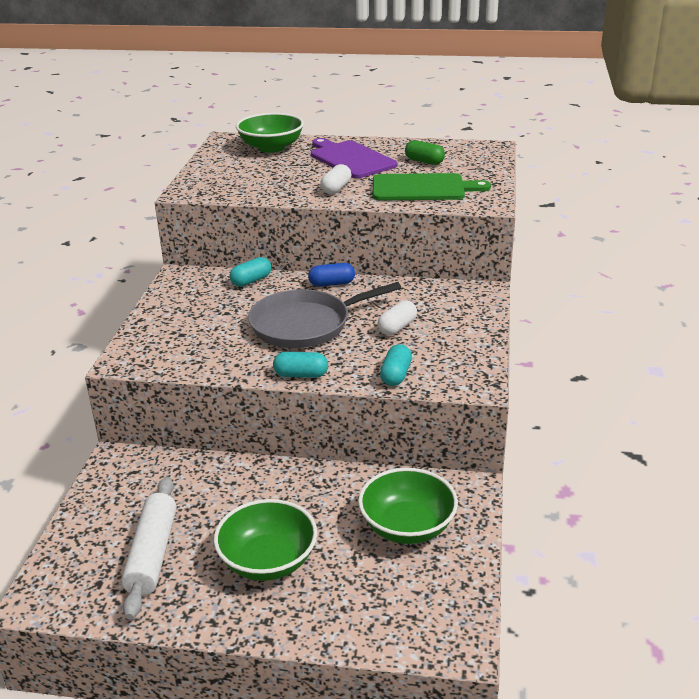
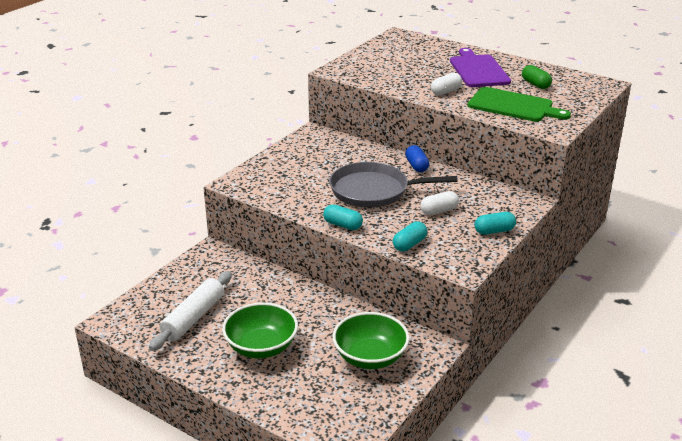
camera: 25 degrees right, 0 degrees up
turquoise capsule [230,257,272,287] -> turquoise capsule moved to [475,212,516,235]
green bowl [236,113,304,153] -> none
blue capsule [308,263,355,287] -> blue capsule turned 60 degrees clockwise [405,145,429,172]

